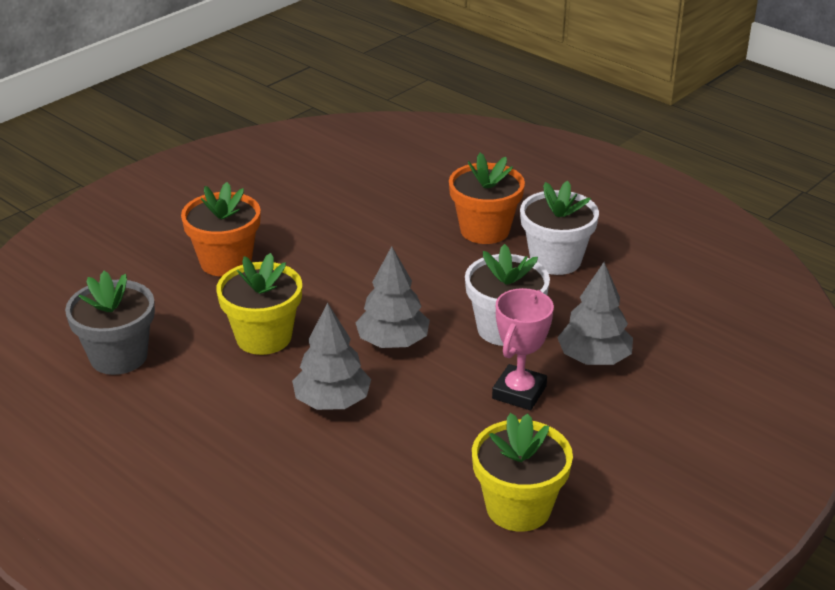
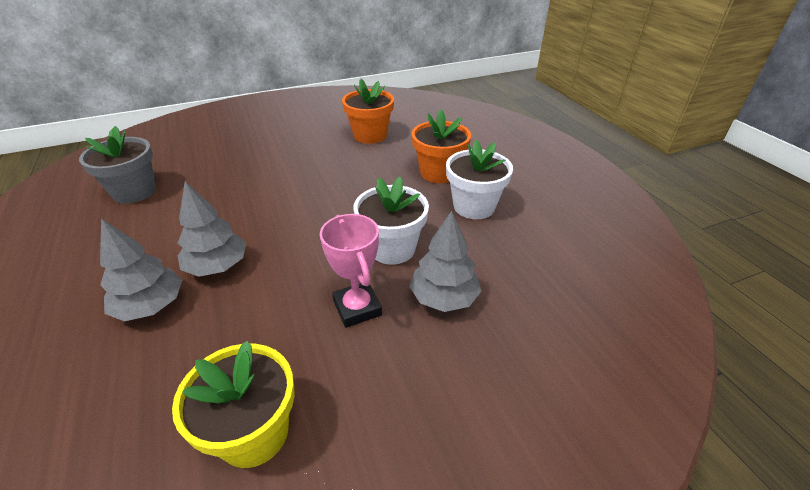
camera: 25 degrees right, 5 degrees up
orange flower pot [181,182,261,277] -> orange flower pot moved to [342,79,394,144]
yellow flower pot [216,253,302,355] -> none
grey tree [356,246,430,348] -> grey tree moved to [100,218,182,322]
pink trophy [492,288,554,410] -> pink trophy turned 75 degrees counterclockwise [320,214,382,328]

